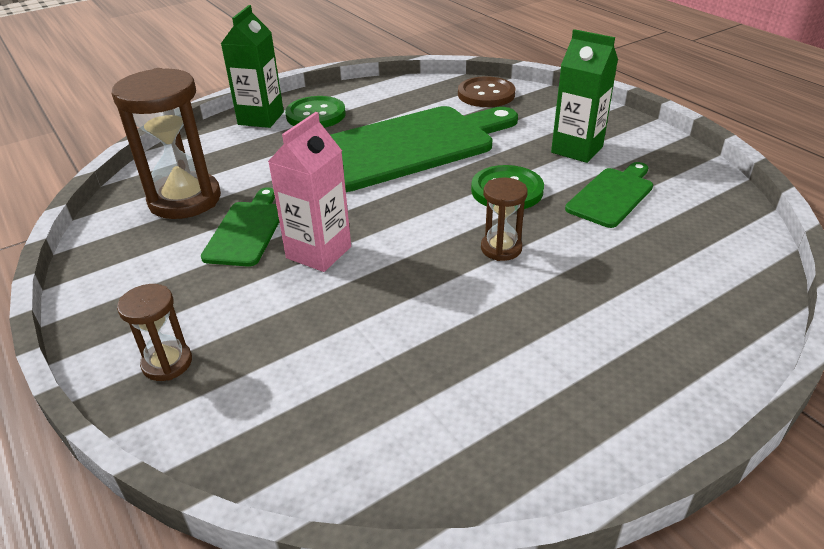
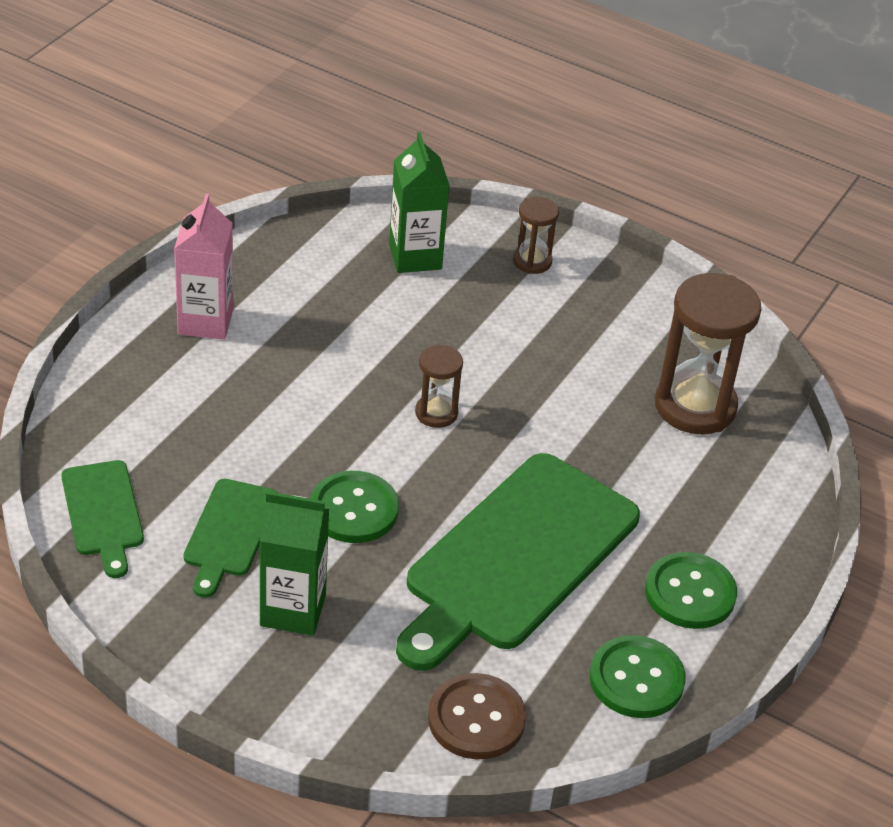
camera: 150 degrees right, 5 degrees up
green cutting board [201,187,279,267] -> green cutting board moved to [61,460,144,578]
green carton [221,5,284,128] -> green carton moved to [389,132,450,273]
pink carton [268,112,351,272] -> pink carton moved to [174,193,234,340]
brown hourglass [481,178,528,261] -> brown hourglass moved to [415,344,463,428]
none -> green button [590,635,686,718]

